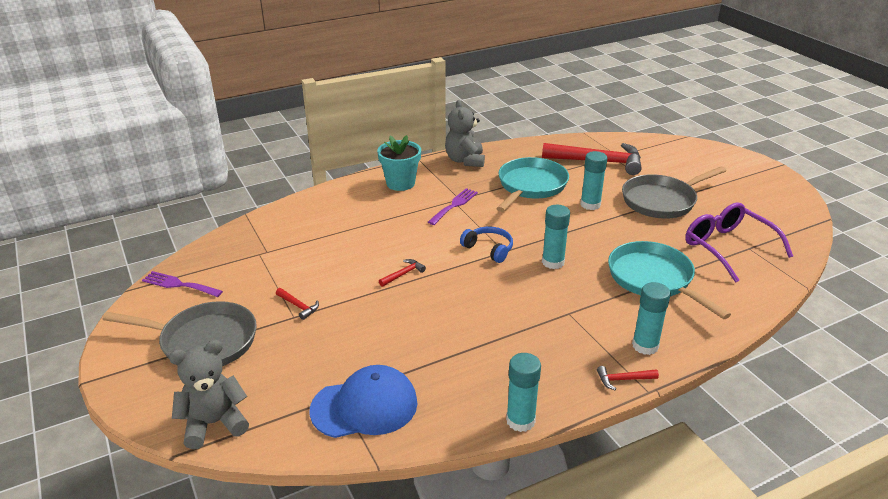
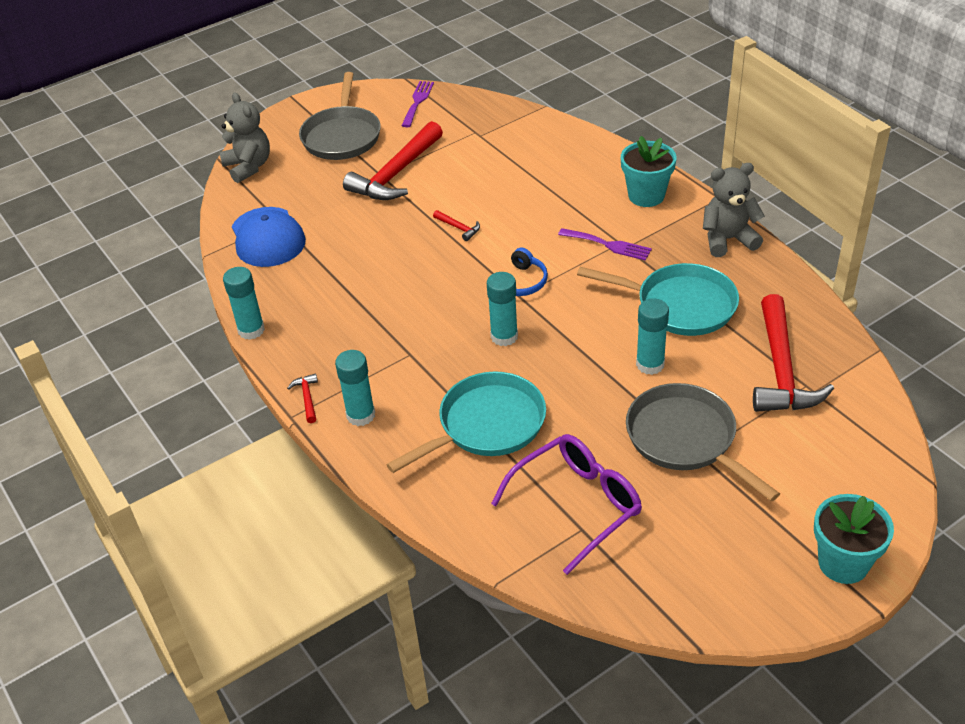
camera: 85 degrees right, 10 degrees up
red hammer [276,288,319,320] -> red hammer [343,121,443,200], size x2.47
none -> turquoise flower pot [814,494,894,584]

